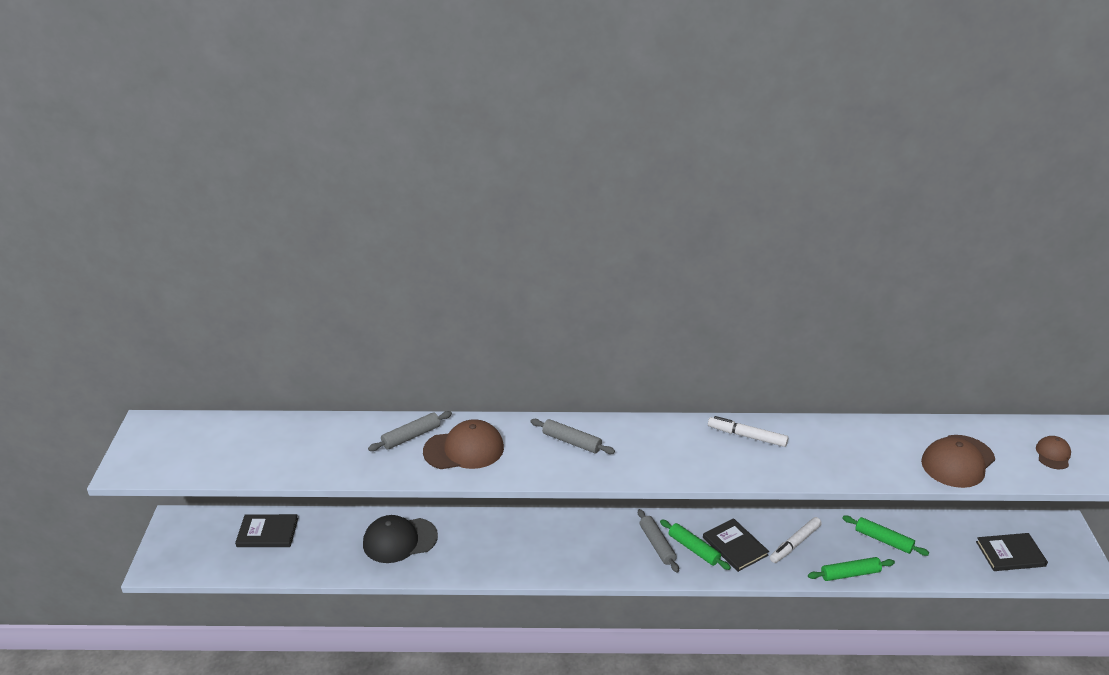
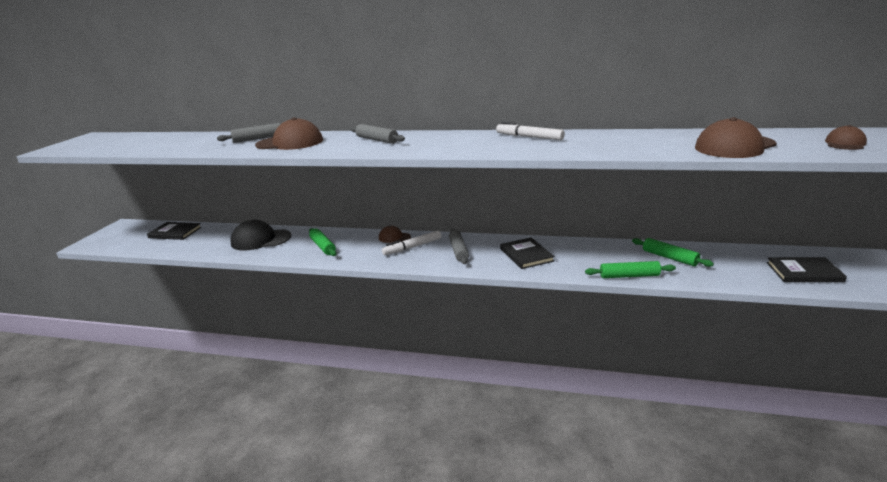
camera: 15 degrees right, 10 degrees down
green rolling pin [660,519,731,570] -> green rolling pin moved to [309,228,337,256]
white marker [770,517,822,563] -> white marker moved to [382,231,441,255]
none -> brown cap [379,226,411,243]

